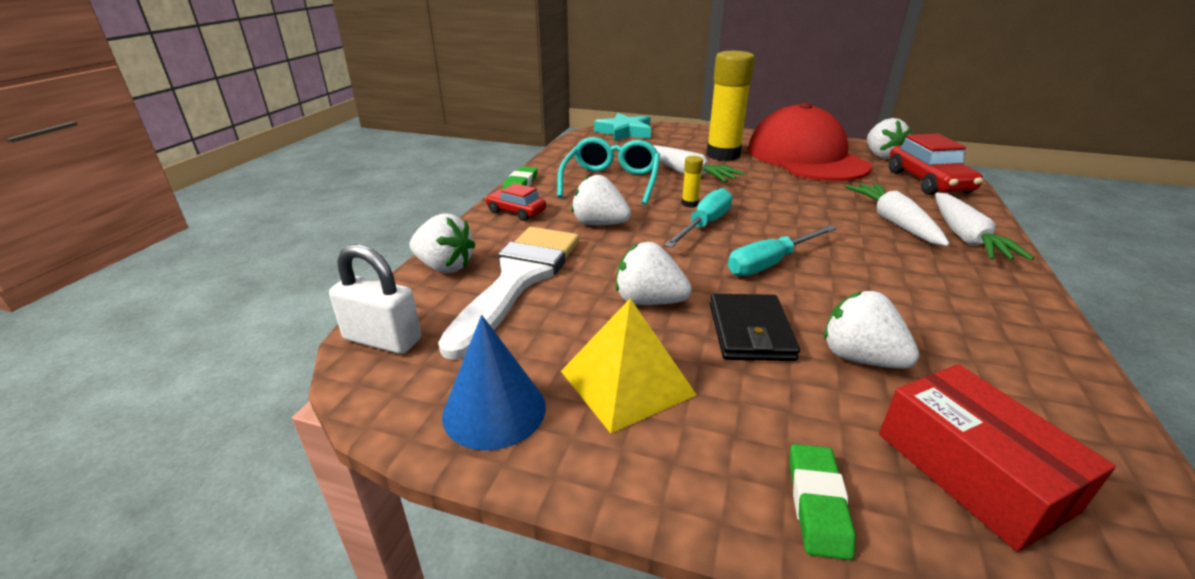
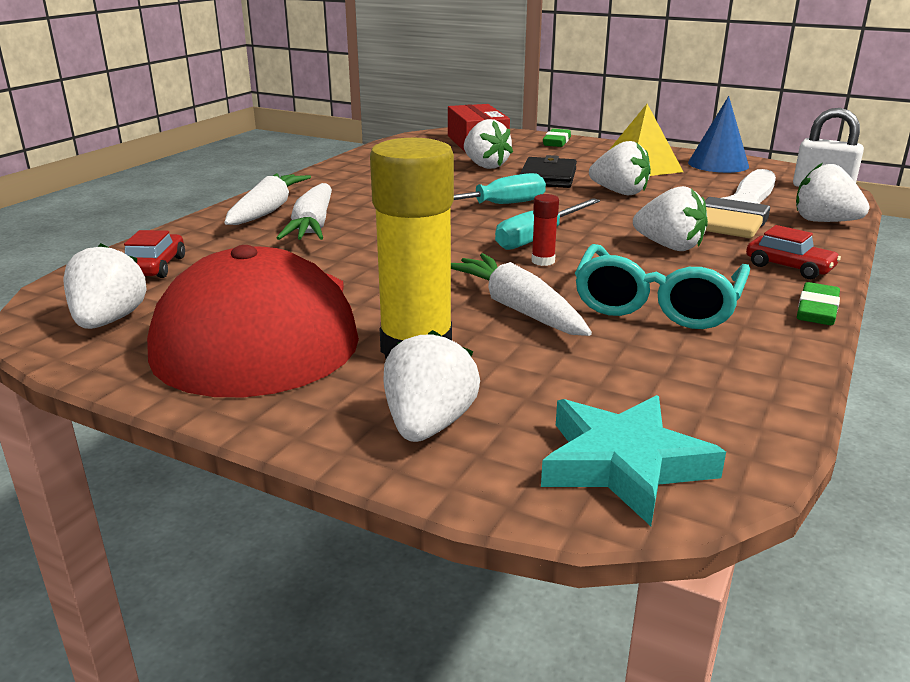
camera: 170 degrees left, 5 degrees down
yellow glue stick [681,156,703,208] -> red glue stick [531,194,559,266]
red car [889,134,983,195] -> red car [124,230,185,278], size x0.57
none -> white strawberry [383,330,480,442]

